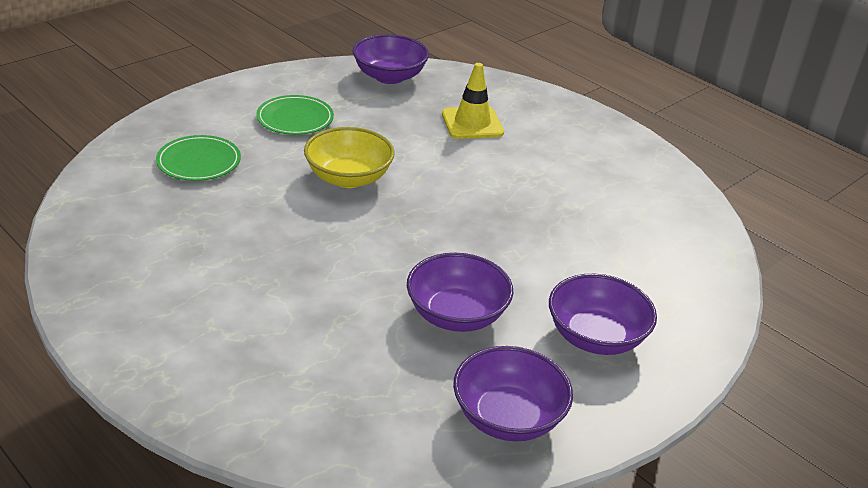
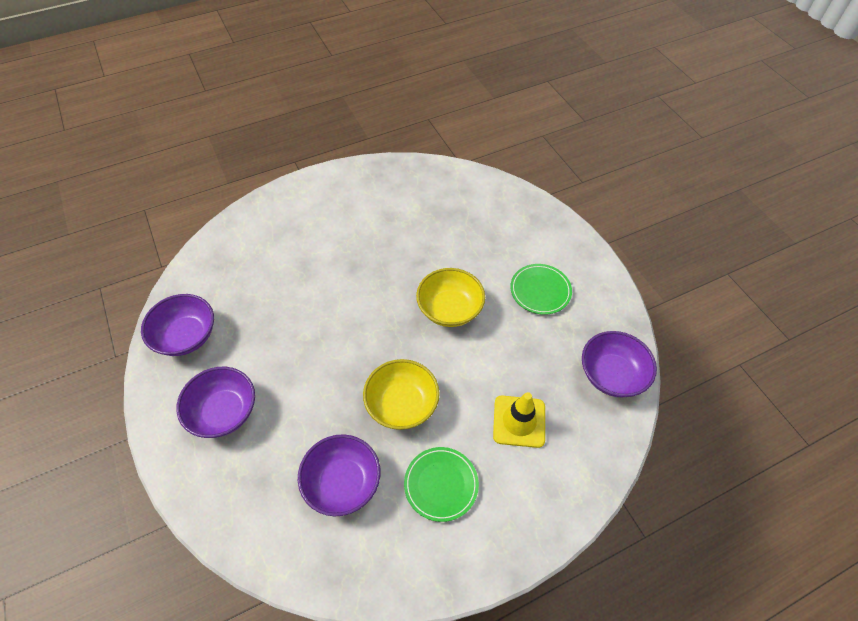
camera: 110 degrees right, 20 degrees up
green plate [156,135,241,181] -> green plate moved to [404,447,479,522]
purple bowl [407,253,513,332] -> purple bowl moved to [298,434,381,516]
none -> yellow bowl [363,359,440,430]

